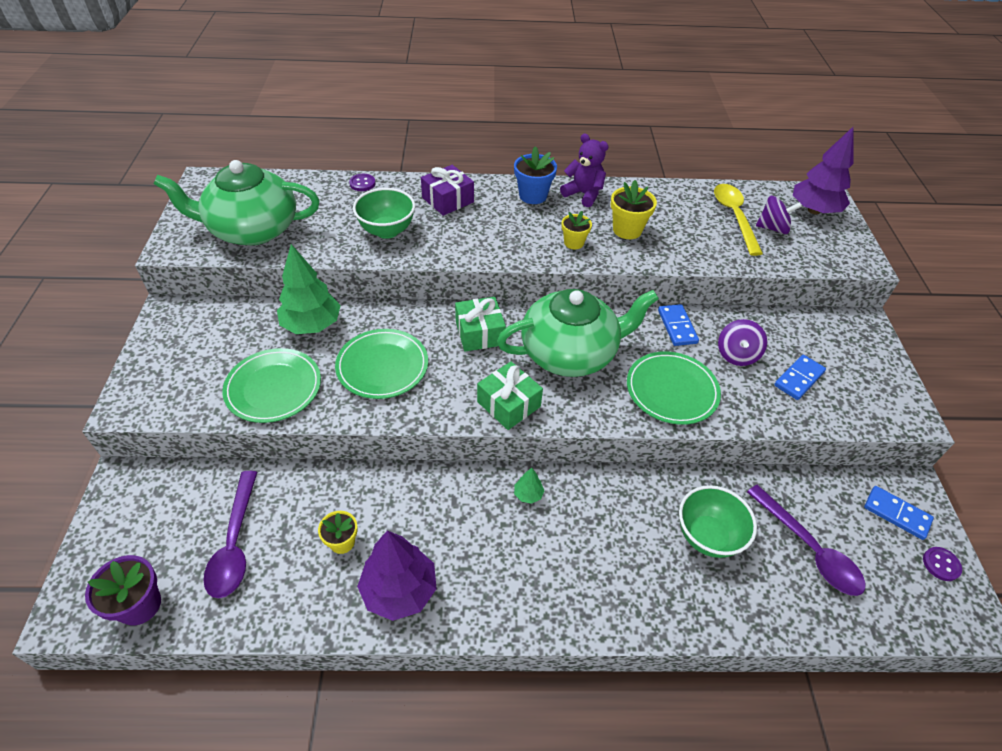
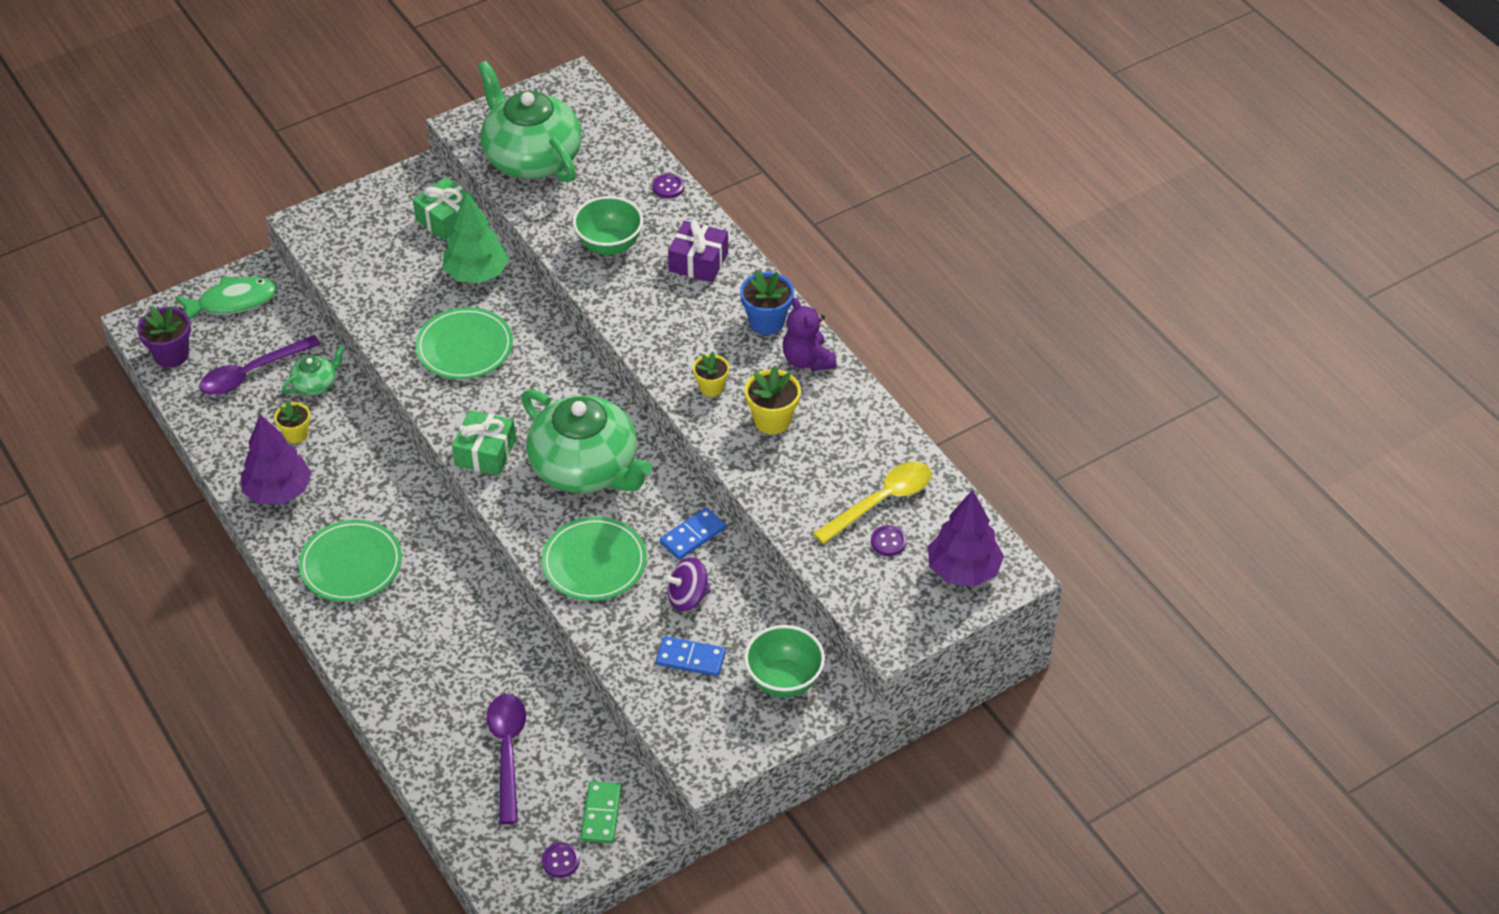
camera: 60 degrees right, 0 degrees up
green plate [222,348,321,423] -> green plate moved to [298,520,402,602]
green gift [455,297,506,352] -> green gift moved to [413,177,476,241]
green tree [514,468,545,504] -> none
purple teddy bear [560,134,609,207] -> purple teddy bear turned 150 degrees clockwise [783,298,837,371]
green bowl [679,485,757,558] -> green bowl moved to [744,625,825,697]
purple spoon [747,485,866,596] -> purple spoon turned 150 degrees clockwise [486,694,526,824]
purple spinning top [756,196,802,234] -> purple button [871,525,907,556]
blue domino [864,486,934,540] -> green domino [580,781,622,844]
none -> green fish [175,276,278,319]
none -> green teapot [282,346,345,396]

